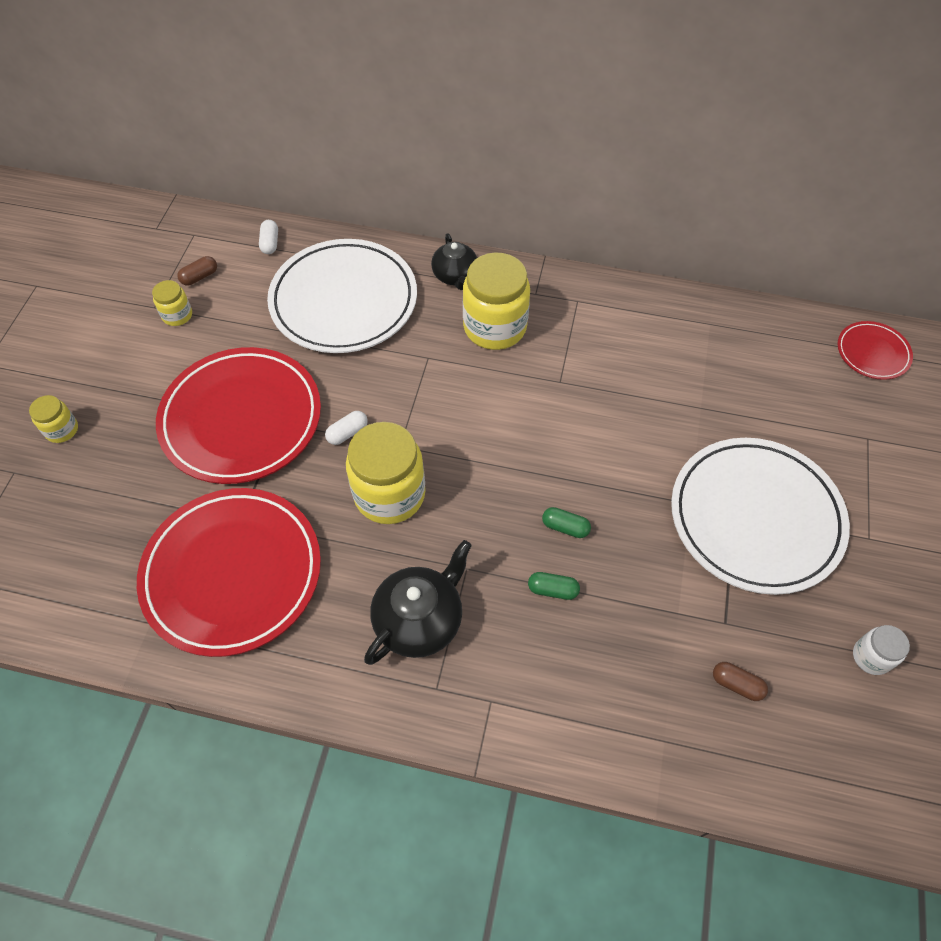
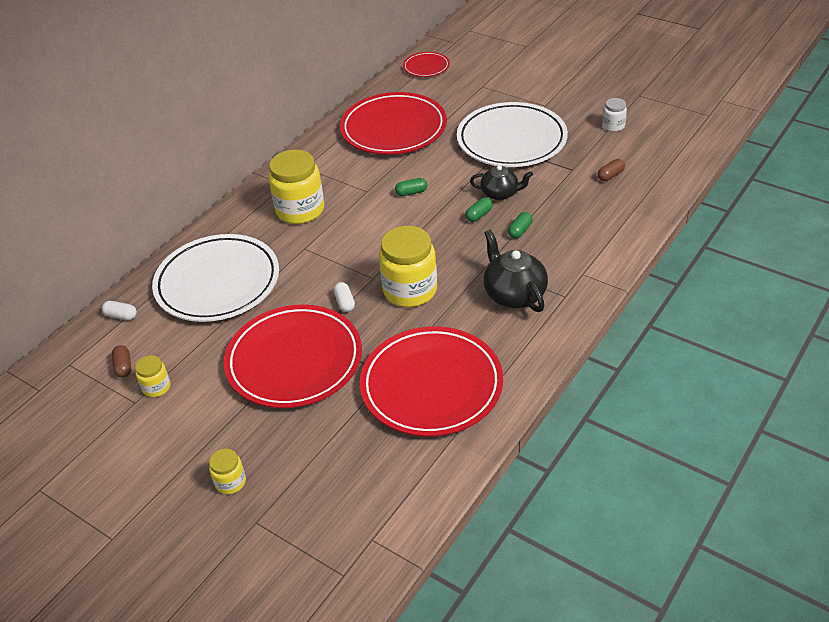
camera: 65 degrees left, 15 degrees down
black teapot [431,233,477,290] -> black teapot moved to [470,165,533,200]
none -> red plate [340,92,447,155]
none -> green capsule [395,178,427,196]

